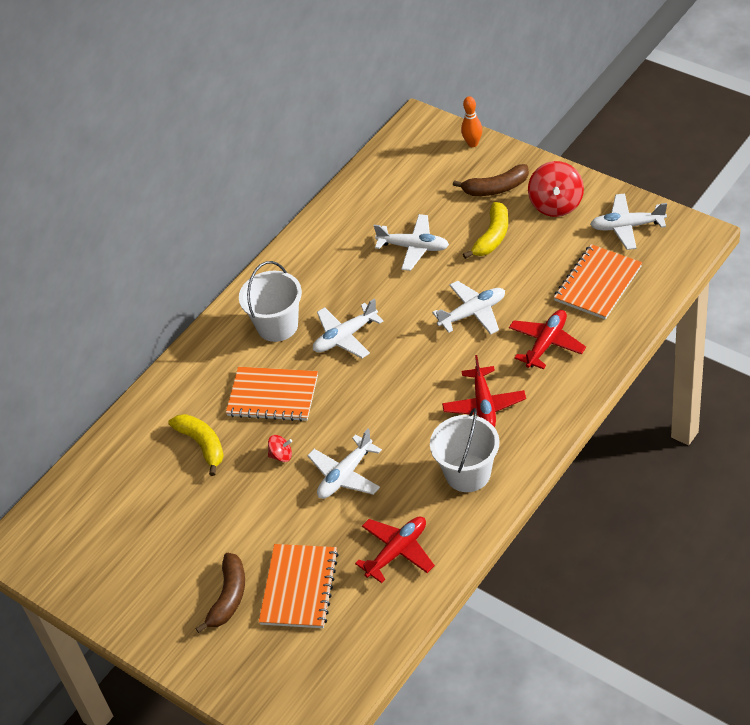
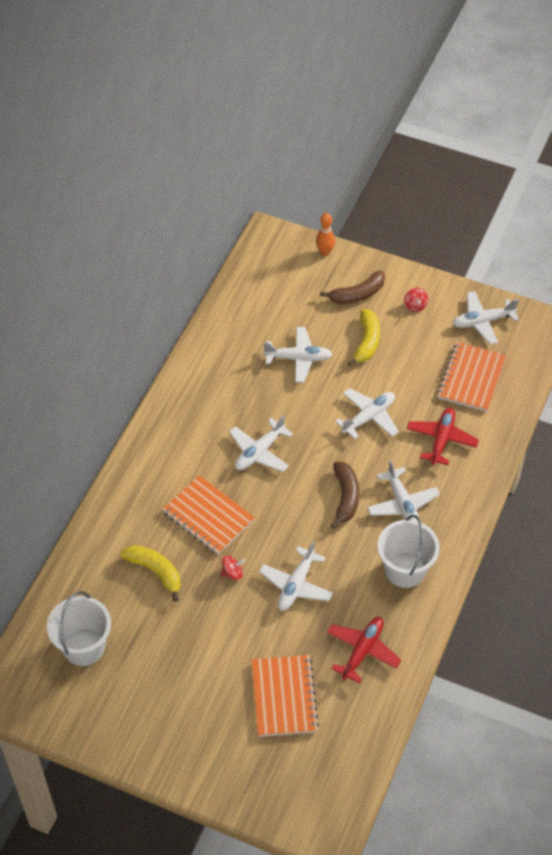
camera: 20 degrees left, 5 degrees up
brown banana [195,553,245,633] -> brown banana moved to [331,461,359,528]
orange notebook [226,367,318,421] -> orange notebook turned 45 degrees clockwise [162,475,255,555]
white bucket [239,261,302,342] -> white bucket moved to [47,591,111,666]
red plane [442,355,526,428] -> white plane [367,460,440,521]
red spinning top [528,161,584,217] -> red spinning top [404,288,428,312], size x0.50

